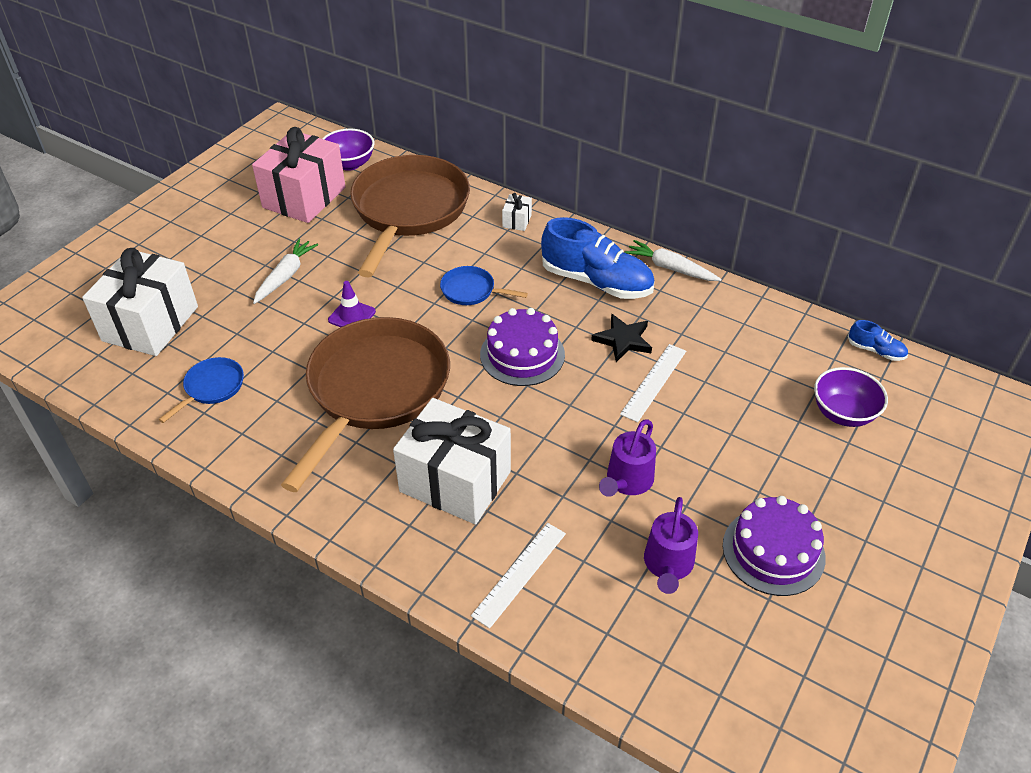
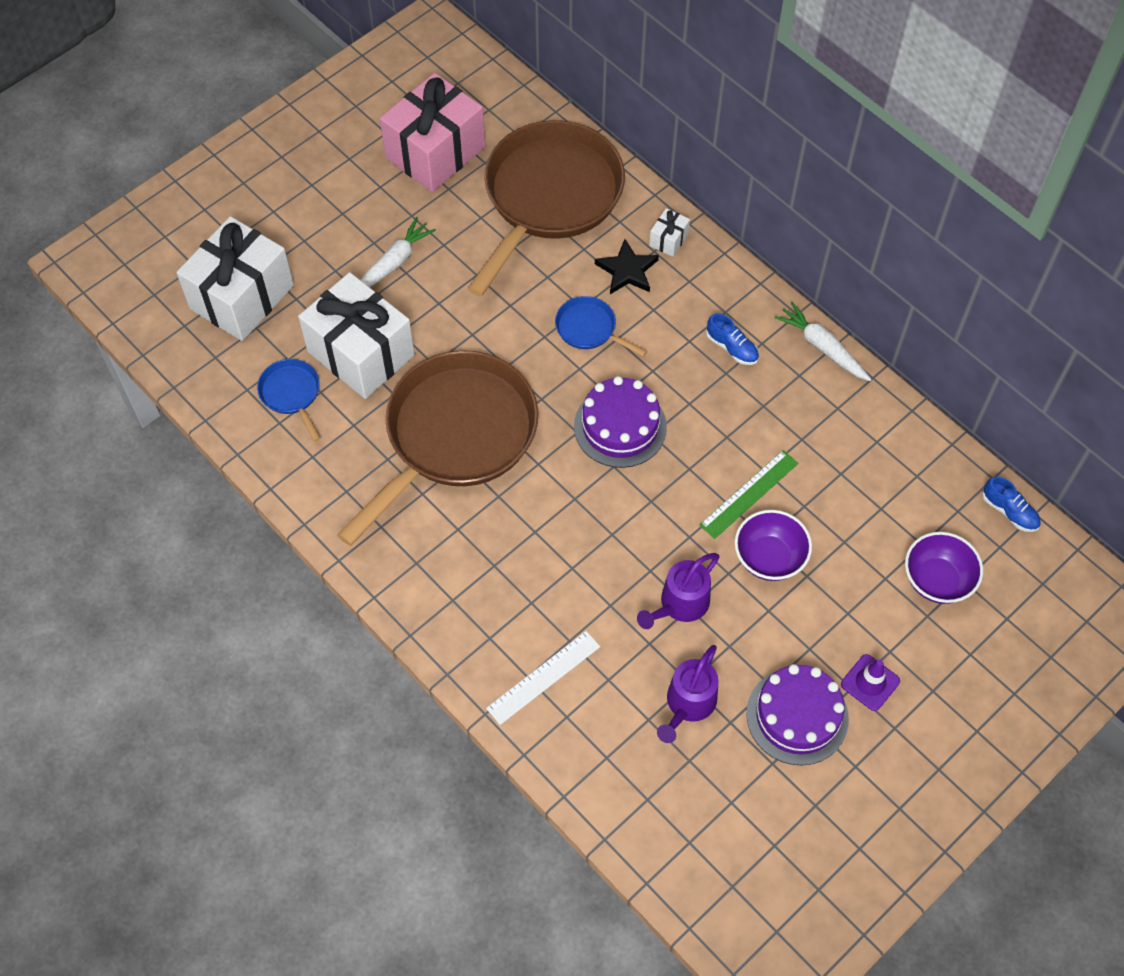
camera: 15 degrees right, 15 degrees up
blue pan [158,357,244,423] -> blue pan turned 75 degrees counterclockwise [257,359,321,442]
purple bowl [322,129,374,171] -> purple bowl moved to [735,510,812,581]
purple traffic cone [328,281,376,327] -> purple traffic cone moved to [841,654,900,711]
white gift [393,398,511,525] -> white gift moved to [298,272,415,399]
blue shoe [541,217,654,299] -> blue shoe [706,313,759,365], size x0.46
black star [591,314,652,362] -> black star moved to [595,239,659,294]
white ruler [620,344,686,422] -> green ruler [699,450,798,539]

